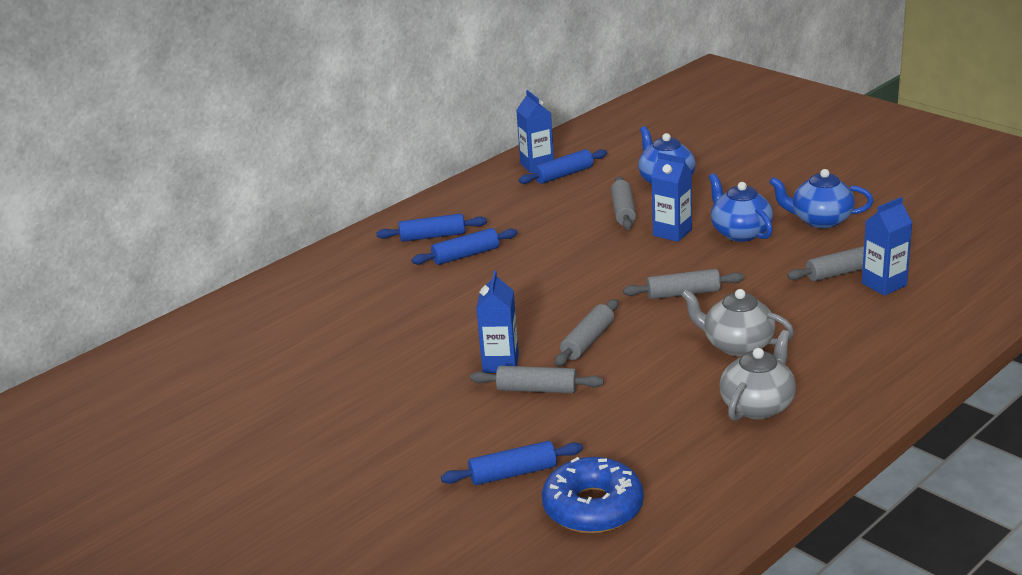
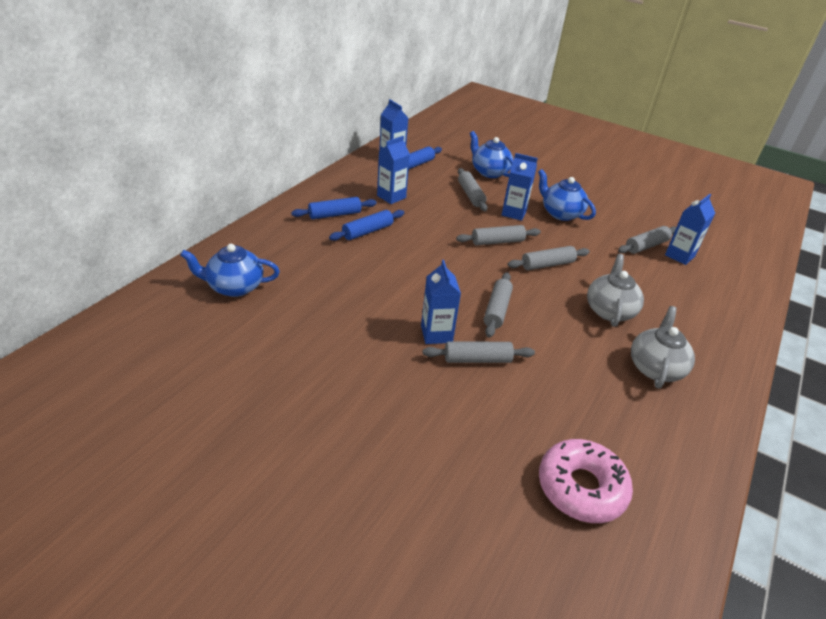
camera: 20 degrees left, 10 degrees up
blue rolling pin [441,441,583,485] -> none
blue donut [542,457,644,533] -> pink donut [539,439,633,523]
grey teapot [681,289,794,356] -> grey teapot turned 90 degrees clockwise [587,254,644,327]
blue teapot [769,169,873,229] -> blue teapot moved to [180,244,280,297]
none -> blue carton [377,136,410,204]
none -> grey rolling pin [456,225,541,245]

